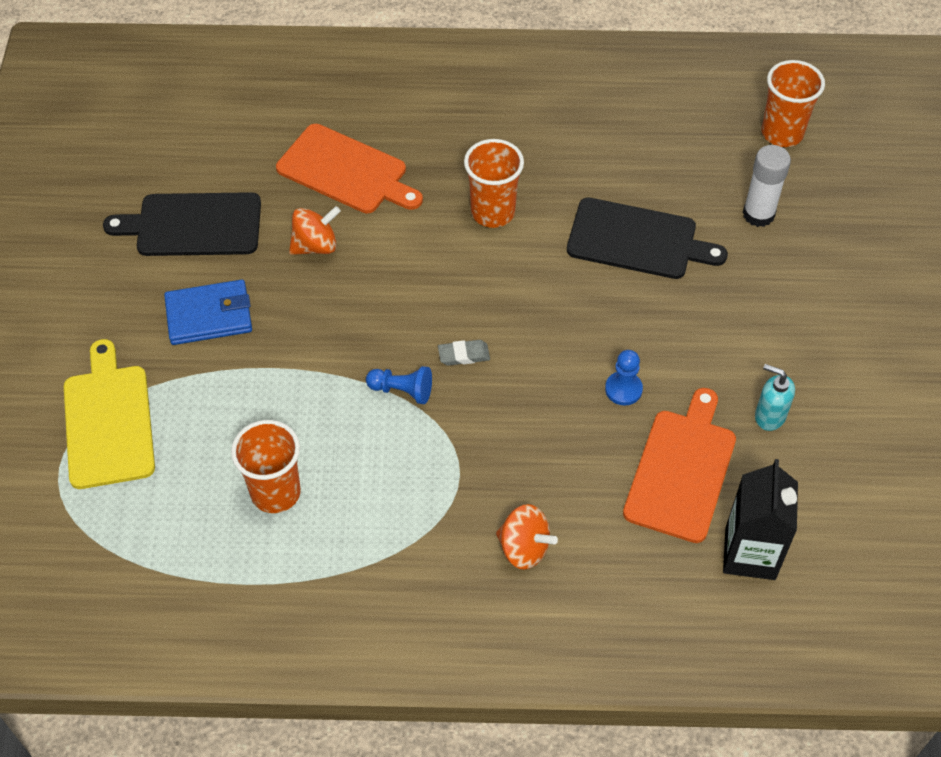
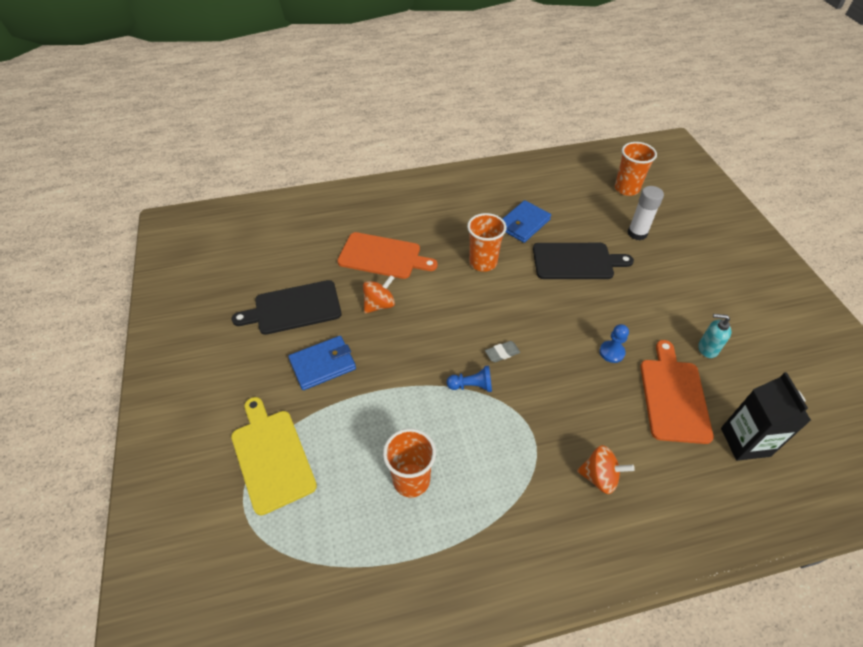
camera: 15 degrees left, 5 degrees down
none -> blue wallet [503,200,551,243]

